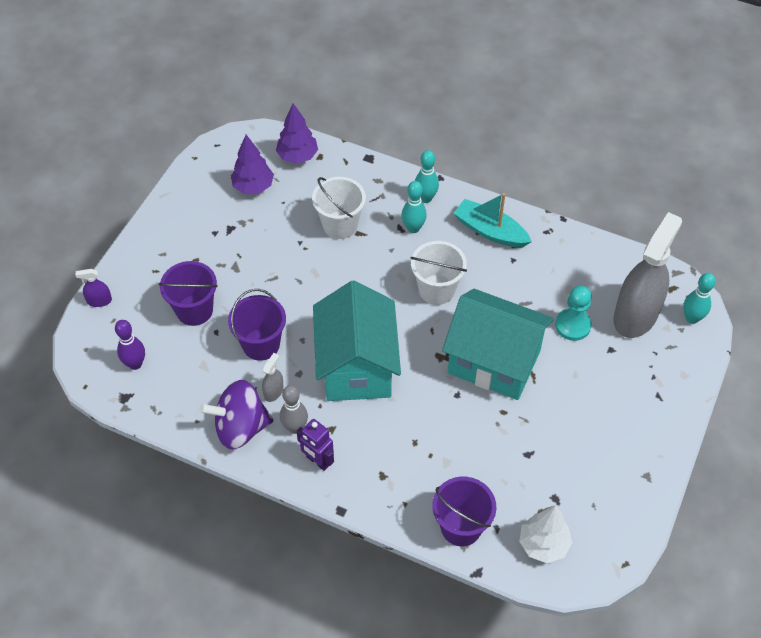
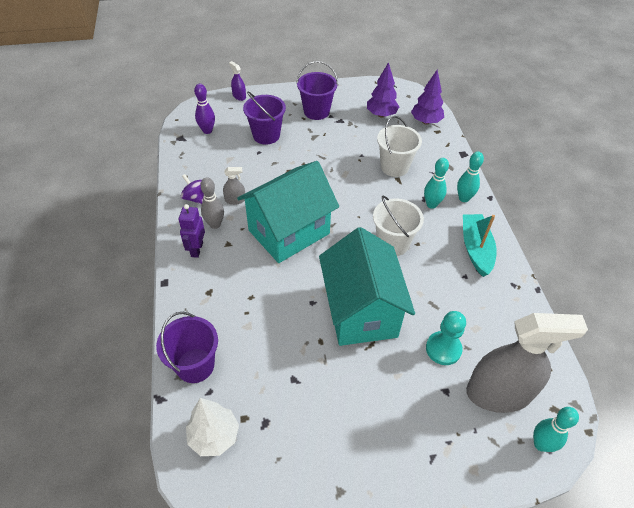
camera: 55 degrees right, 5 degrees down
purple spinning top [199,380,273,449] -> purple spinning top [181,174,204,204], size x0.56
purple bucket [228,289,286,361] -> purple bucket moved to [296,61,338,120]

